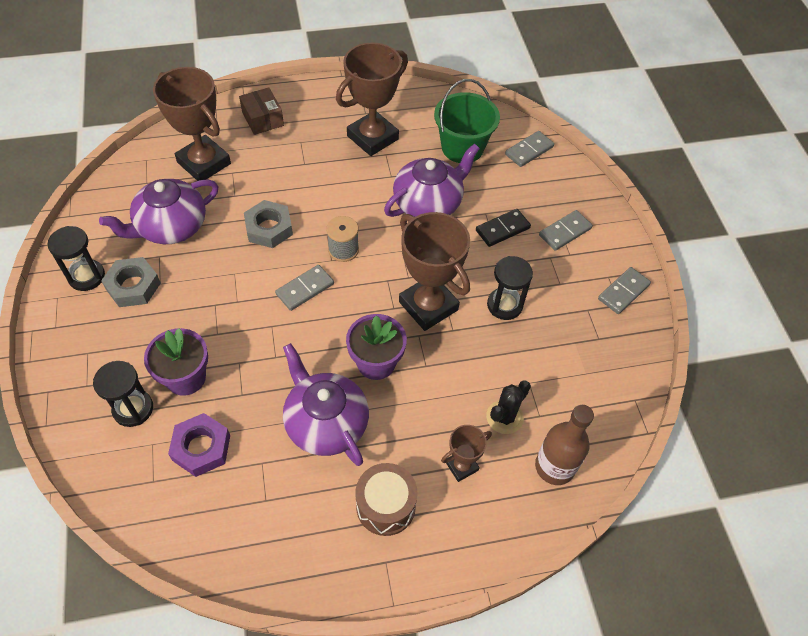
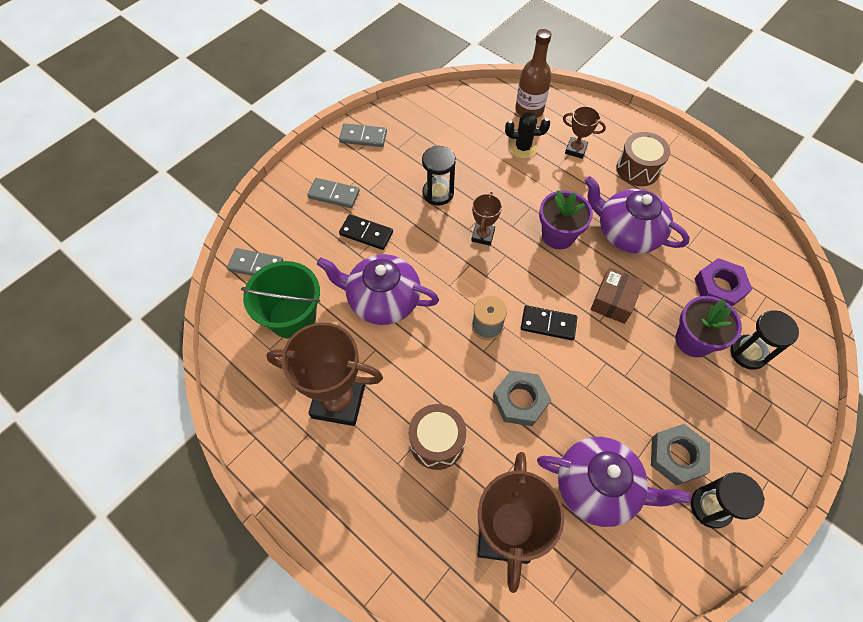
camera: 125 degrees left, 5 degrees up
brown box [239,87,284,135] -> brown box moved to [590,267,644,324]
grey domino [275,265,334,311] -> black domino [521,305,577,340]
purple teapot [283,343,369,466] -> purple teapot turned 105 degrees clockwise [585,176,690,254]
brown trophy [399,212,470,331] -> brown trophy [471,192,502,246], size x0.50
none -> brown drum [409,404,466,470]

